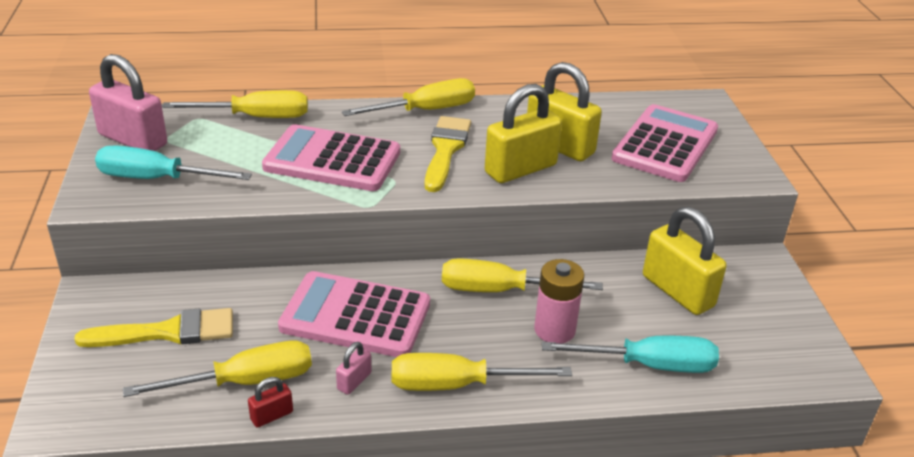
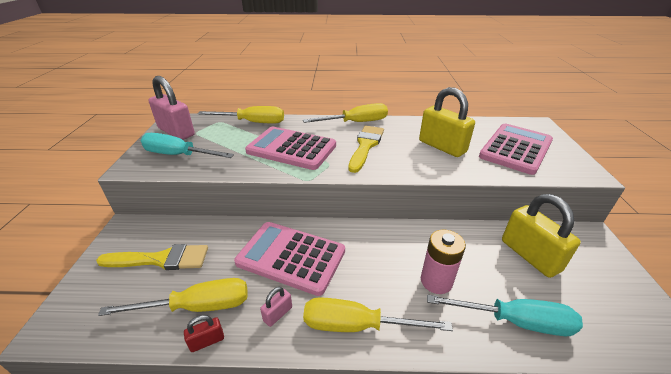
camera: 10 degrees right, 0 degrees up
yellow screwdriver [442,258,603,292] -> none
yellow padlock [485,84,562,183] -> none

